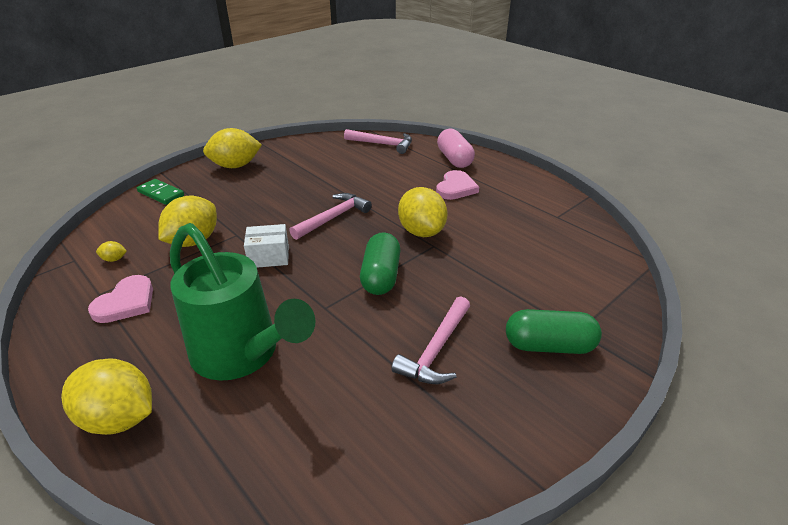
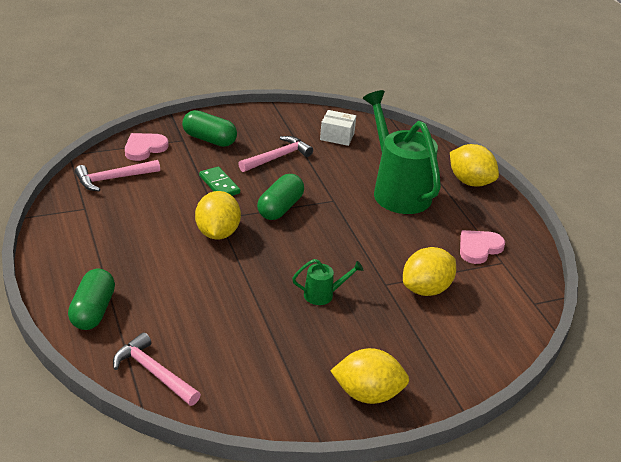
camera: 160 degrees left, 0 degrees up
yellow lemon [96,241,127,262] -> none
green domino [137,179,184,205] -> green domino moved to [199,166,240,196]
white box [244,224,289,268] -> white box moved to [320,110,356,146]
pink hammer [289,193,372,240] -> pink hammer moved to [75,160,160,191]
pink heart [436,170,479,200] -> pink heart moved to [125,133,168,161]
pink capsule [437,129,475,168] -> green capsule [68,269,115,330]
none -> green watering can [292,259,363,305]

